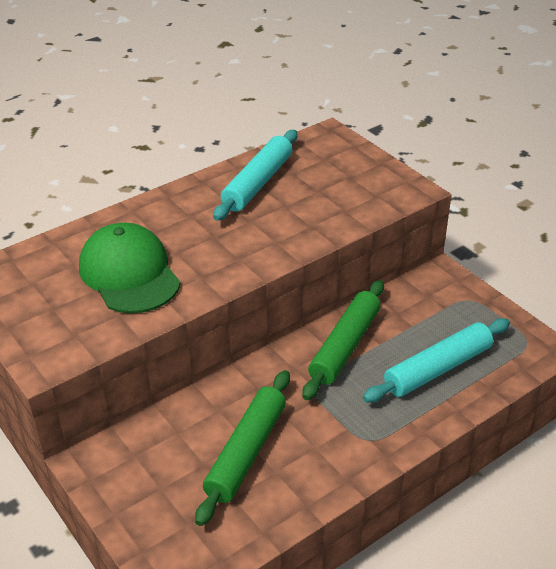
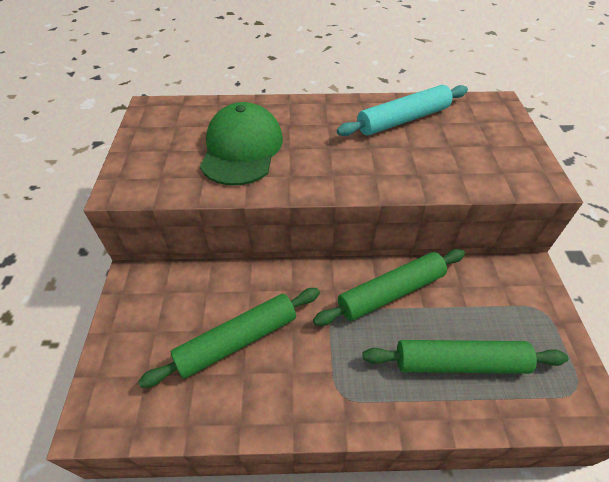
camera: 35 degrees right, 10 degrees up
turquoise rolling pin [363,318,510,403] -> green rolling pin [362,340,568,374]

